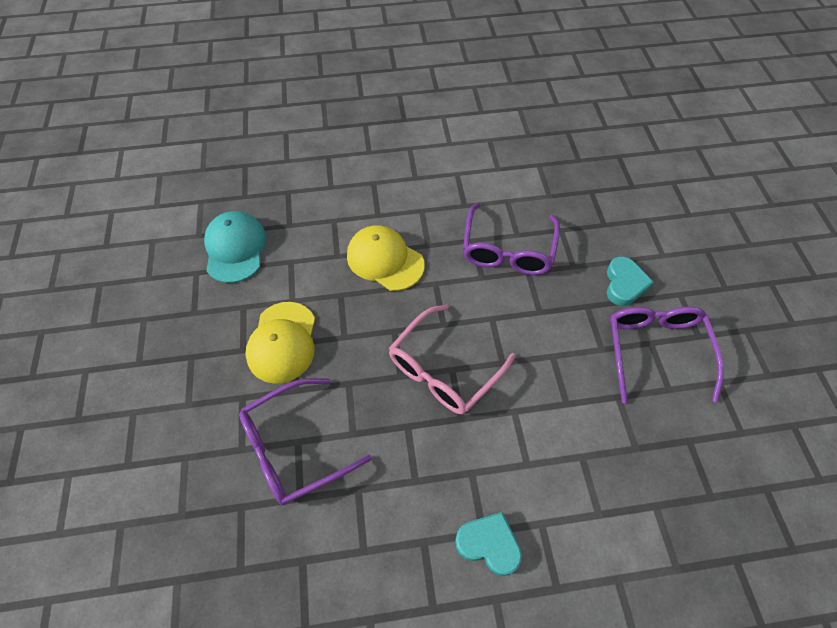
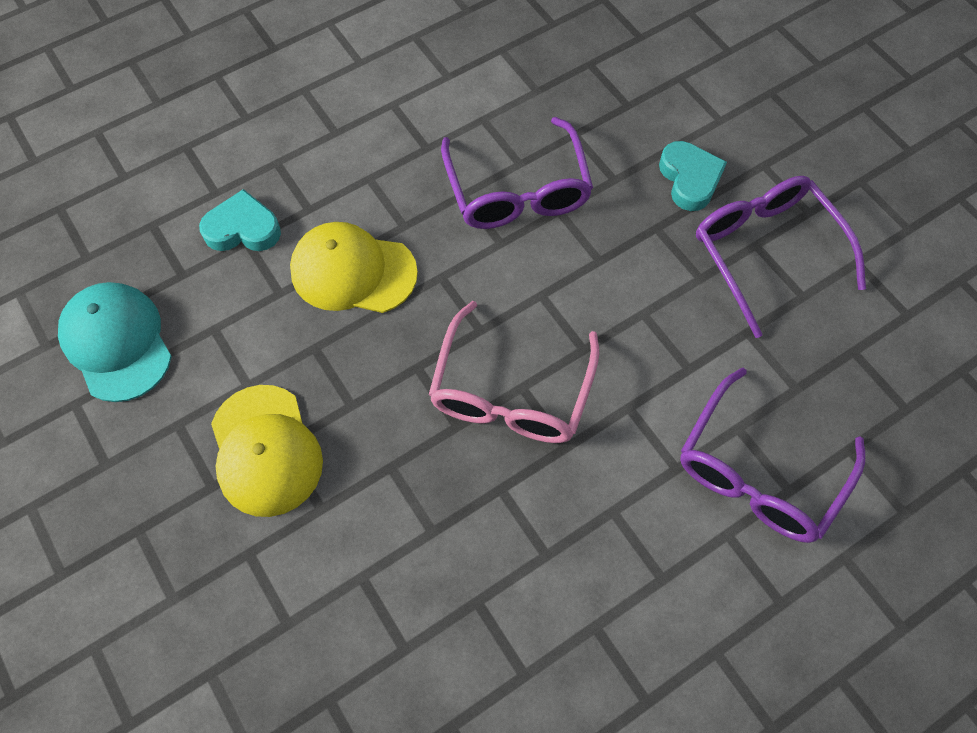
camera: 25 degrees left, 5 degrees up
purple glasses [239,378,372,505] -> purple glasses moved to [680,368,865,543]
turquoise heart [455,512,522,576] -> turquoise heart moved to [199,189,281,251]

